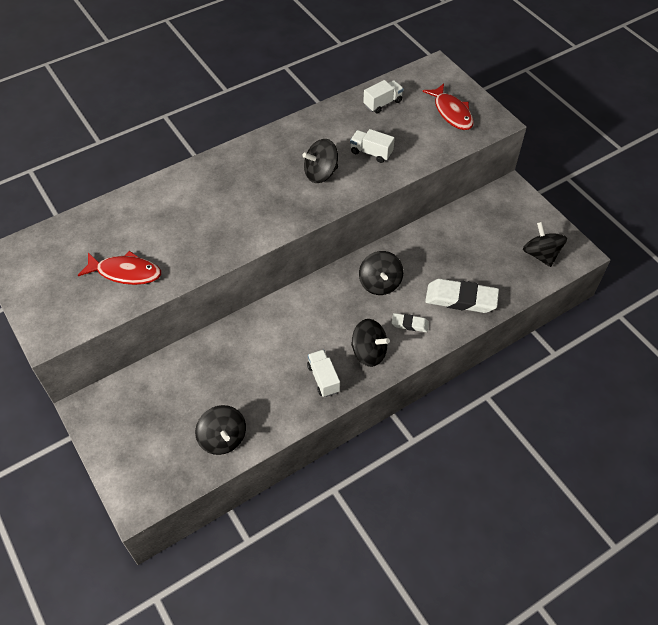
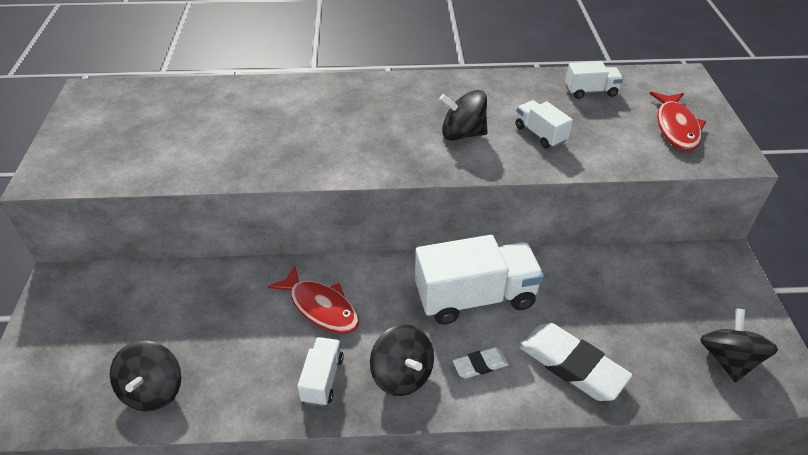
camera: 30 degrees right, 10 degrees down
red fish [78,251,161,285] -> red fish moved to [267,265,359,333]
black spinning top [359,251,403,295] -> white truck [415,235,544,325]
white eraser [392,313,429,332] -> white eraser turned 60 degrees counterclockwise [453,347,509,378]

